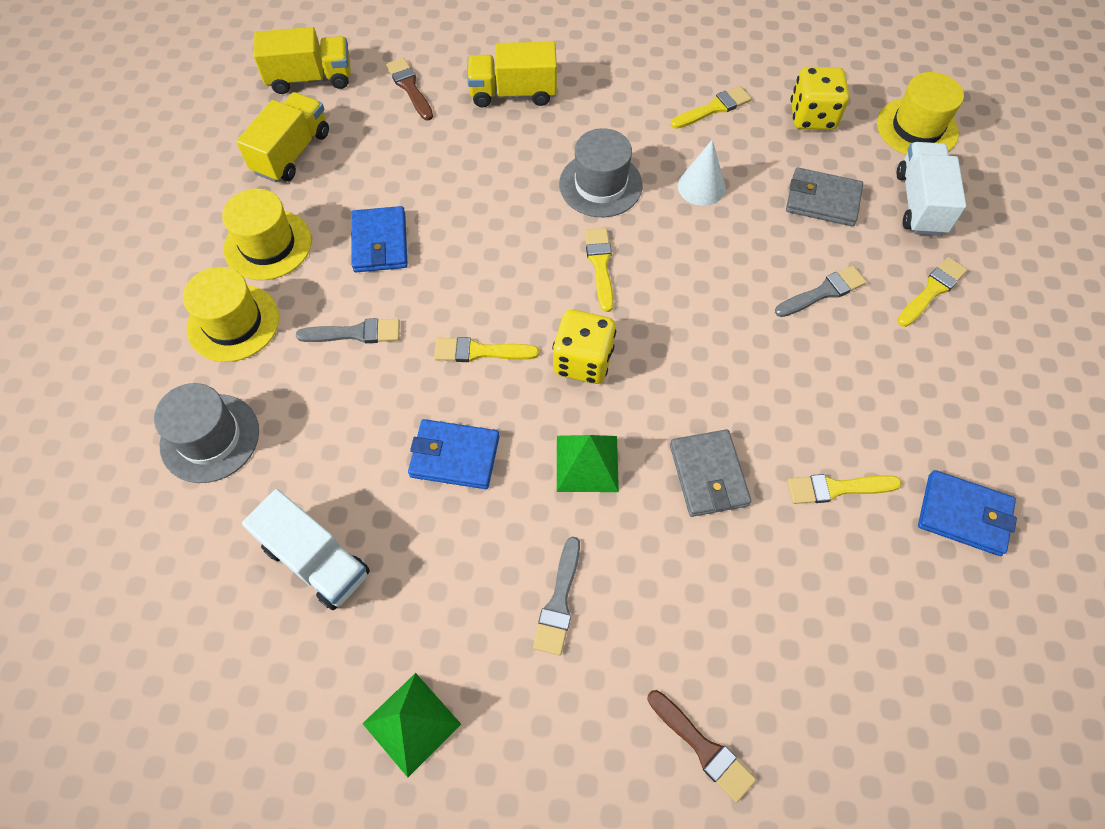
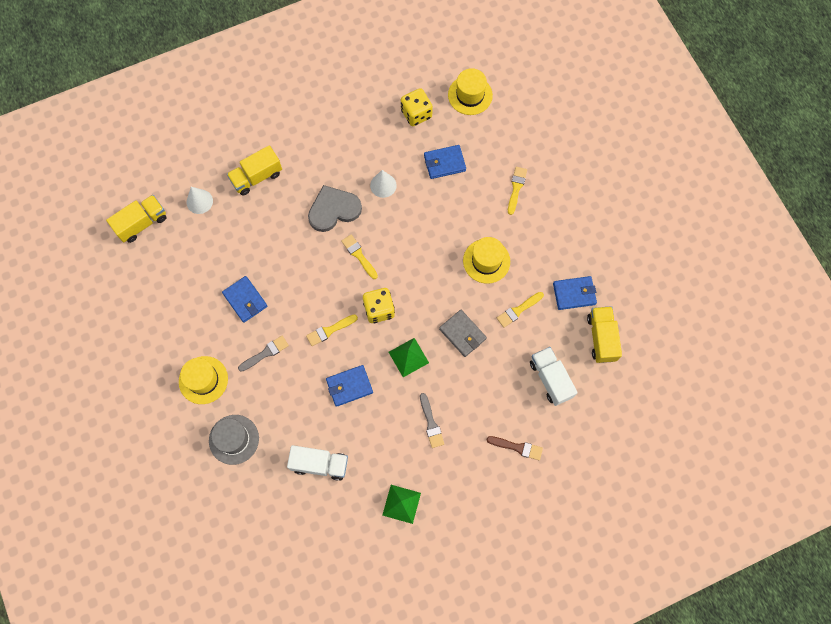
camera: 30 degrees left, 10 degrees up
yellow hat [222,189,312,280] -> yellow hat moved to [463,237,510,284]
yellow truck [236,92,329,182] -> yellow truck moved to [587,306,622,363]
brown brush [386,58,433,120] -> white cone [187,187,213,214]
grey hat [559,128,643,217] -> grey heart [308,185,362,232]
yellow brush [671,86,752,129] -> none
grey brush [775,266,866,317] -> none
grey wallet [786,168,863,226] -> blue wallet [424,145,466,179]
white truck [897,142,966,236] -> white truck moved to [530,347,578,406]

